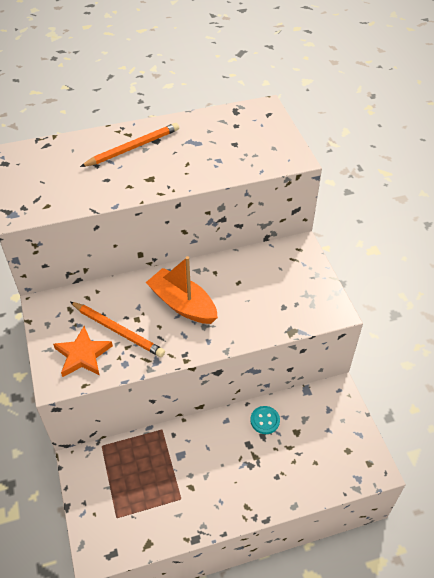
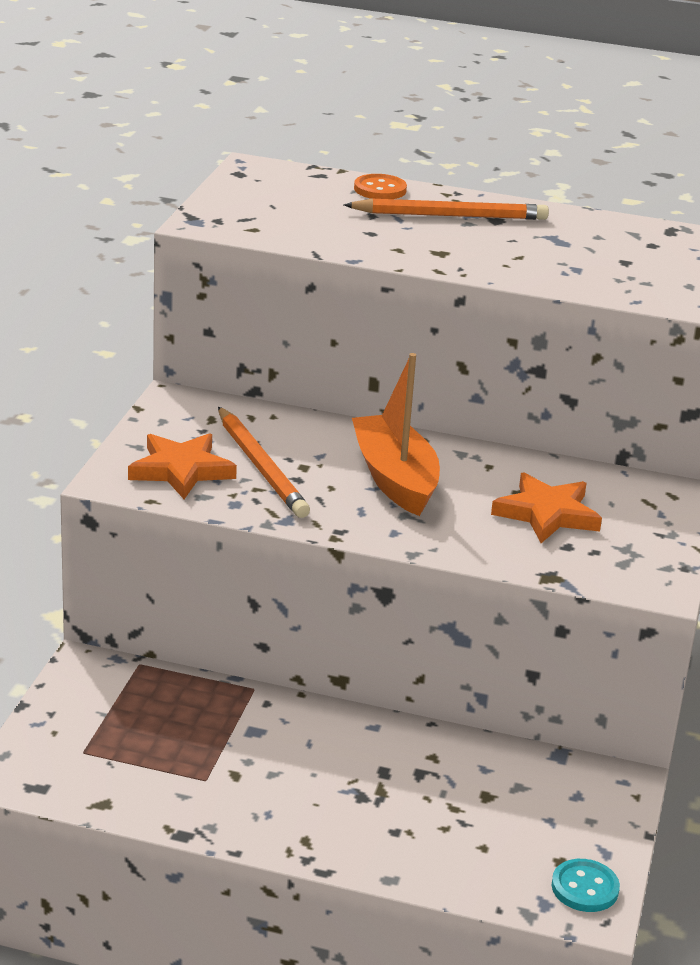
camera: 30 degrees right, 20 degrees down
turquoise button [250,406,280,434] -> turquoise button moved to [551,859,620,912]
none -> orange button [354,174,407,199]
none -> orange star [491,472,602,543]

